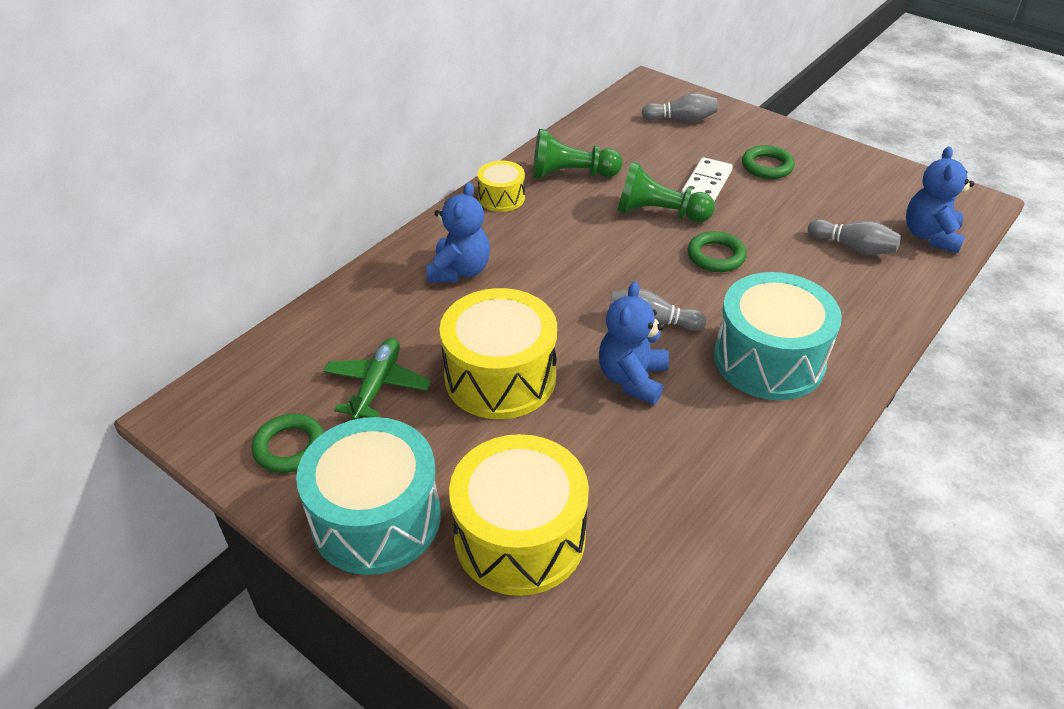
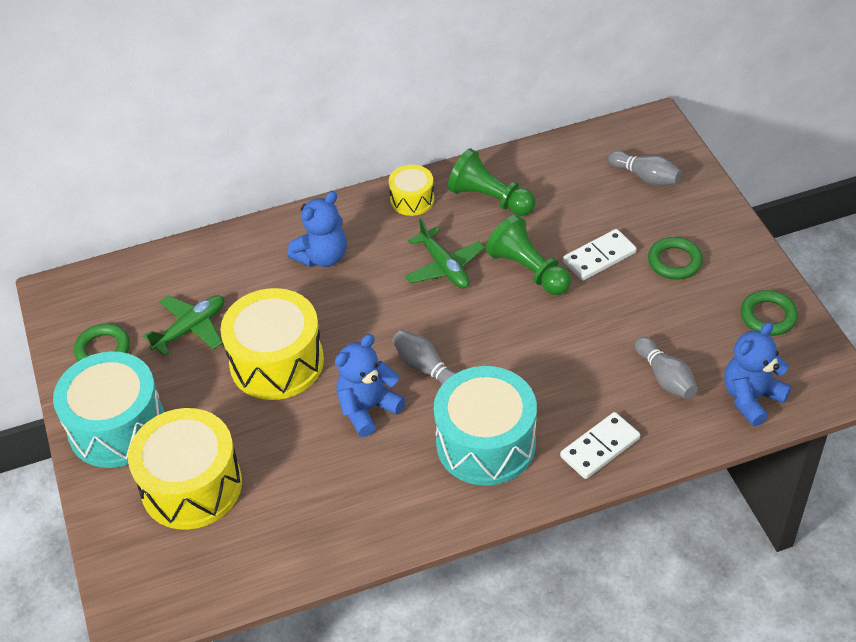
camera: 35 degrees right, 5 degrees up
green ring [688,231,747,272] -> green ring moved to [741,290,798,336]
none -> green plane [405,218,485,289]
none -> white domino [560,412,640,479]

